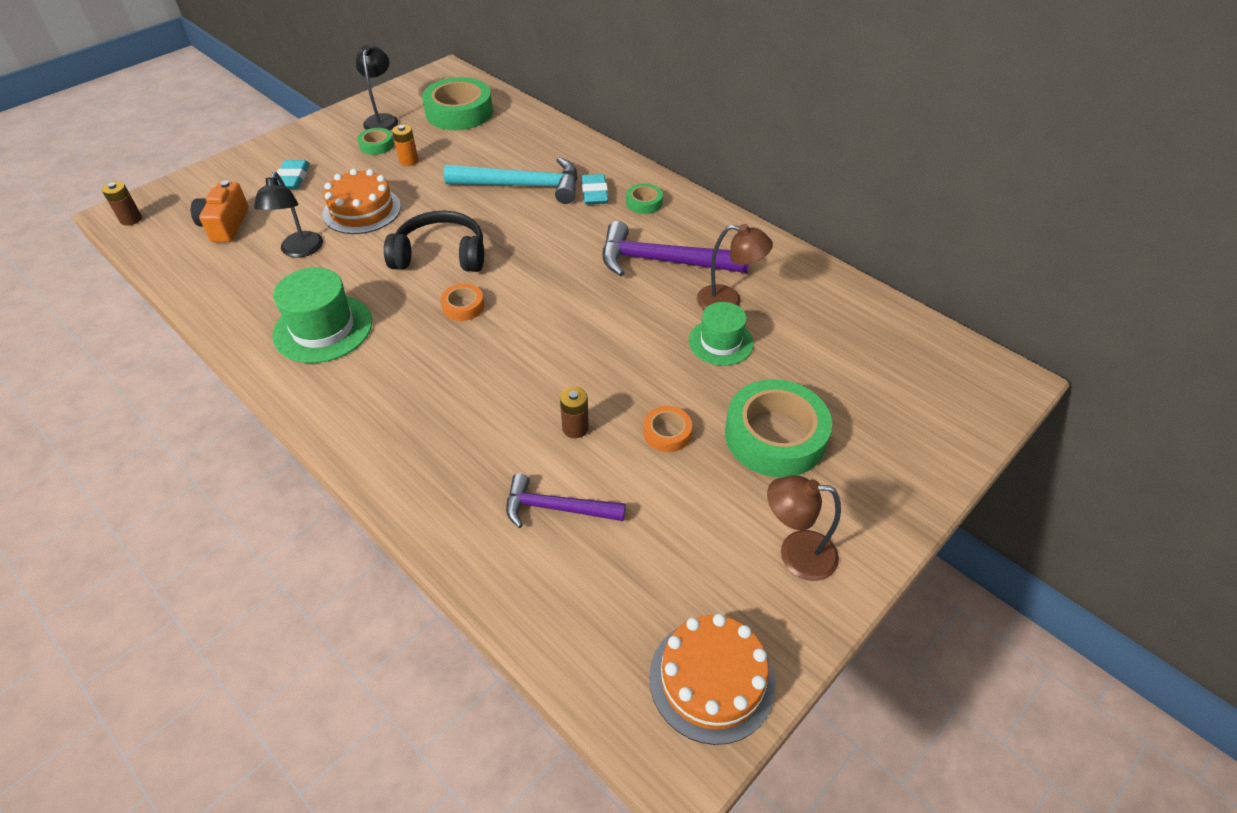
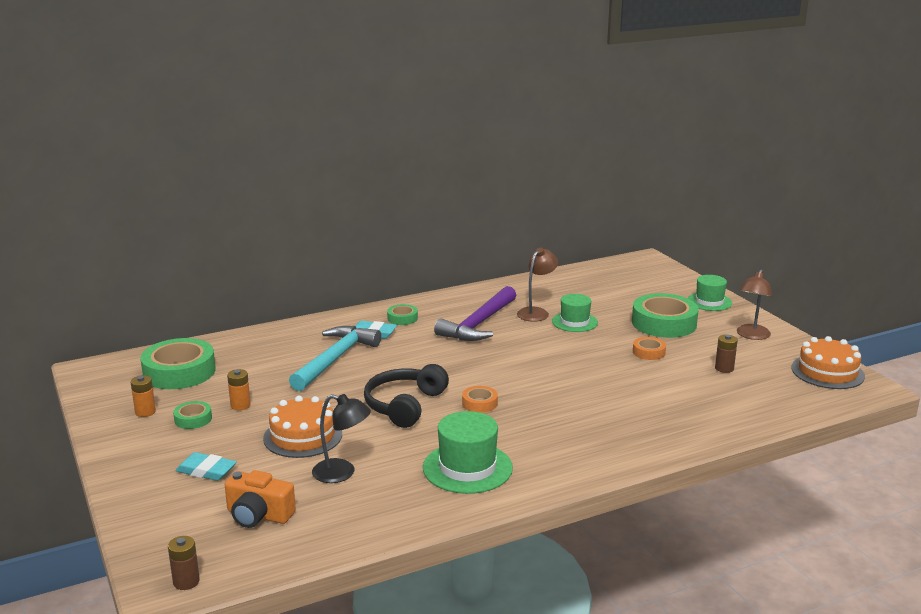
camera: 70 degrees left, 25 degrees down
black lamp [356,45,398,131] -> orange battery [131,375,156,417]
purple hammer [506,473,626,528] -> none
brown battery [560,387,589,438] -> brown battery moved to [715,335,738,373]
none -> green hat [688,275,732,311]

